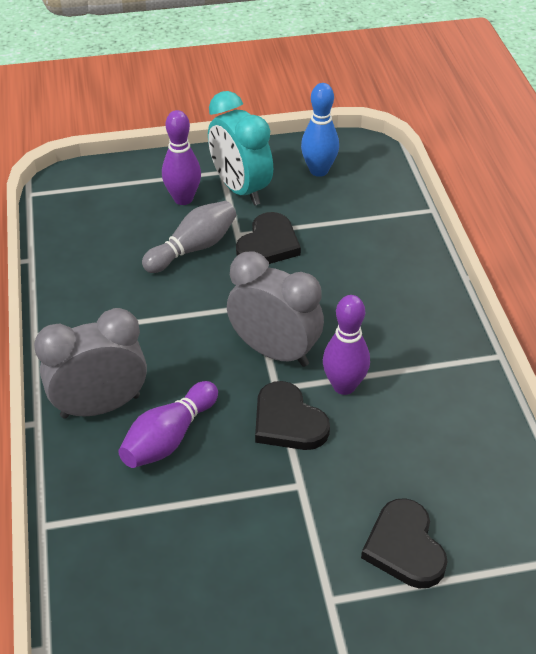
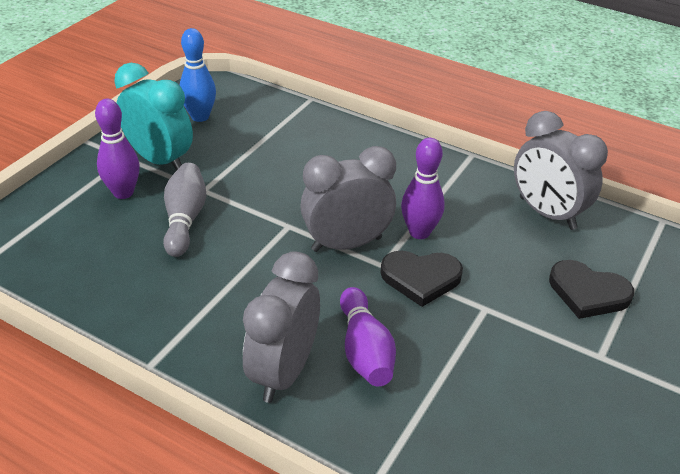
camera: 50 degrees left, 5 degrees down
turquoise clock [208,91,273,206] -> turquoise clock turned 150 degrees counterclockwise [114,63,193,171]
black heart [236,212,301,264] -> none
none -> grey clock [514,111,608,230]

